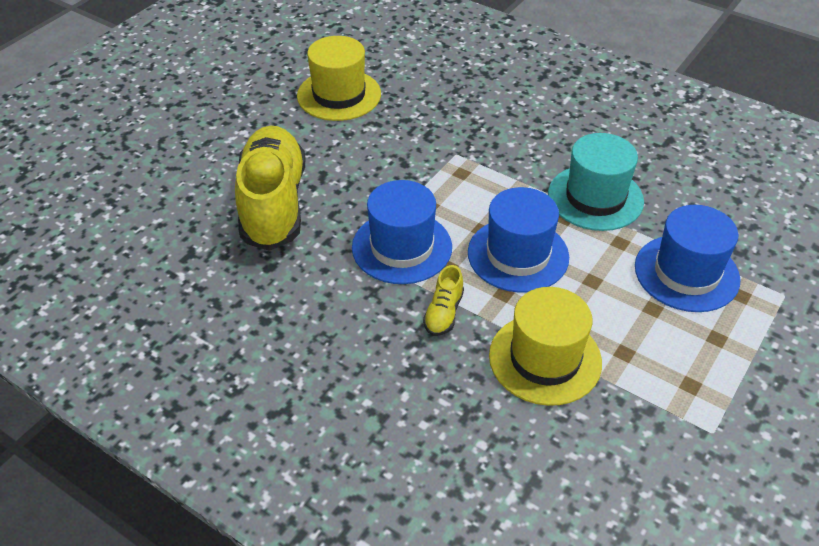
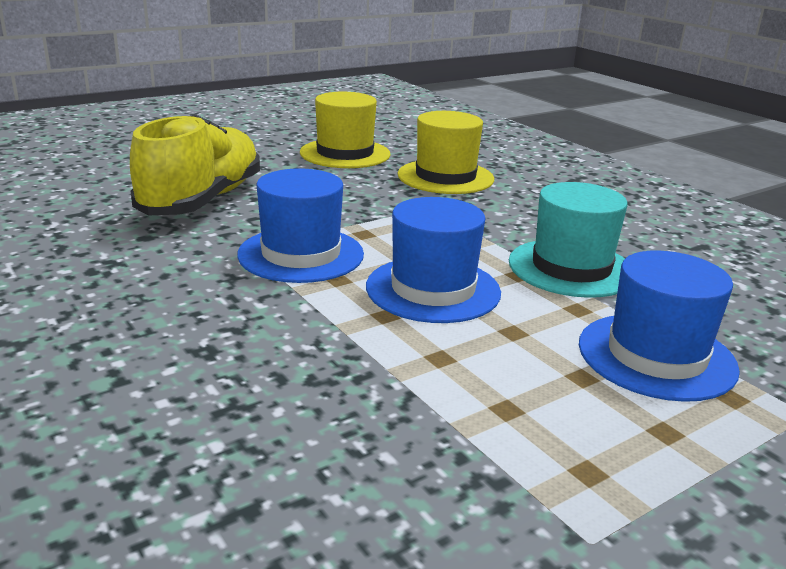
camera: 20 degrees right, 20 degrees down
yellow shoe [423,265,464,336] -> none
yellow hat [489,287,602,406] -> yellow hat moved to [398,111,494,194]

